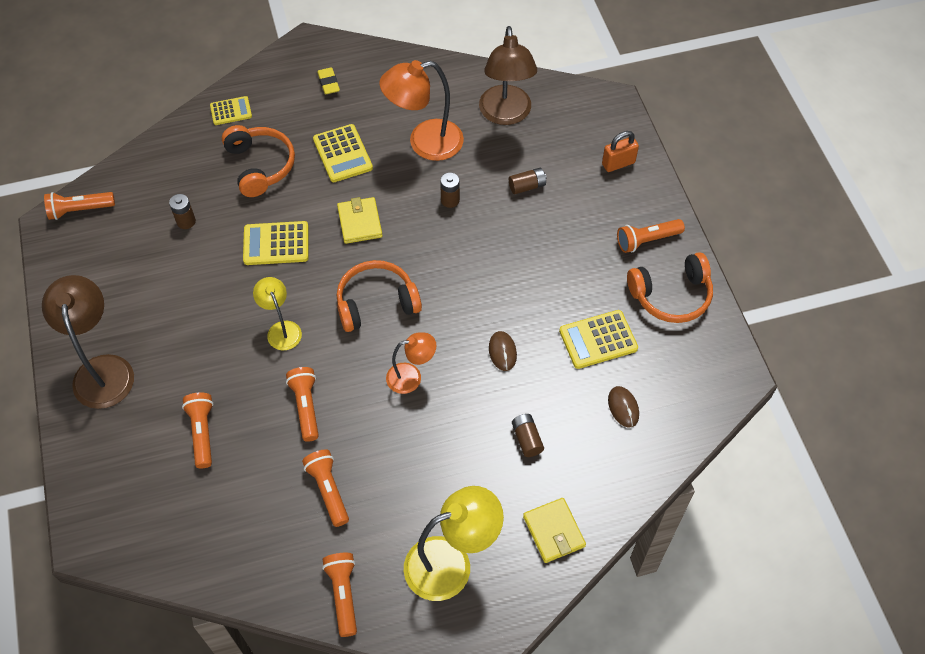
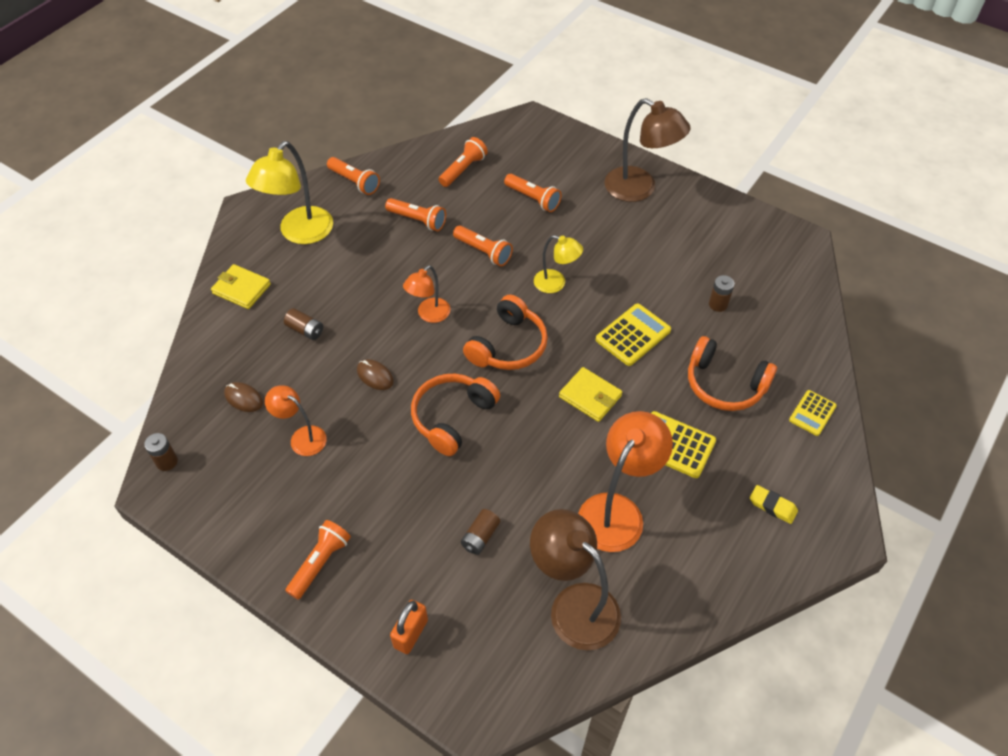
camera: 140 degrees right, 5 degrees down
orange flashlight [44,192,115,220] -> orange flashlight moved to [439,137,488,187]
brown battery [440,172,460,208] -> brown battery moved to [144,433,178,471]
yellow calculator [559,310,638,369] -> orange lamp [265,385,327,456]
orange headphones [627,252,713,323] -> orange headphones moved to [411,374,500,456]

